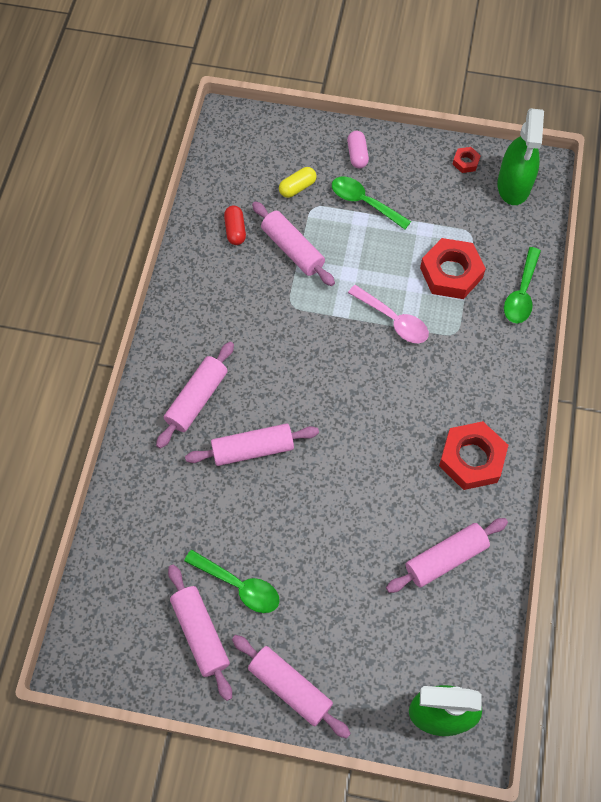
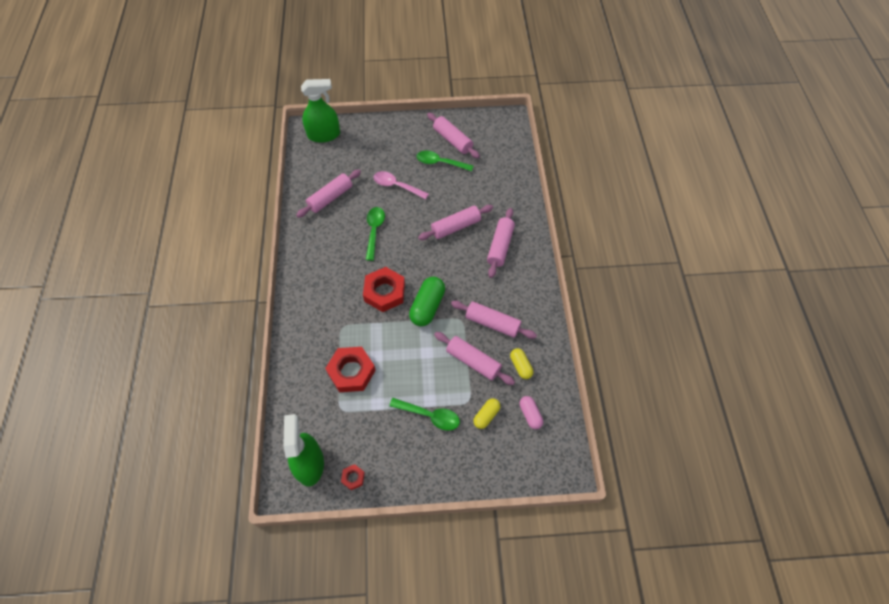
camera: 165 degrees right, 5 degrees down
red capsule [224,206,246,245] -> yellow capsule [510,348,533,379]
pink rolling pin [232,635,351,739] -> pink rolling pin moved to [451,301,537,339]
pink capsule [347,131,369,169] -> pink capsule moved to [520,396,543,429]
pink spoon [348,285,429,343] -> pink spoon moved to [373,171,429,199]
red nut [439,421,508,490] -> red nut moved to [363,267,405,312]
green spoon [504,247,541,323] -> green spoon moved to [366,207,385,261]
none -> green capsule [409,277,445,326]

